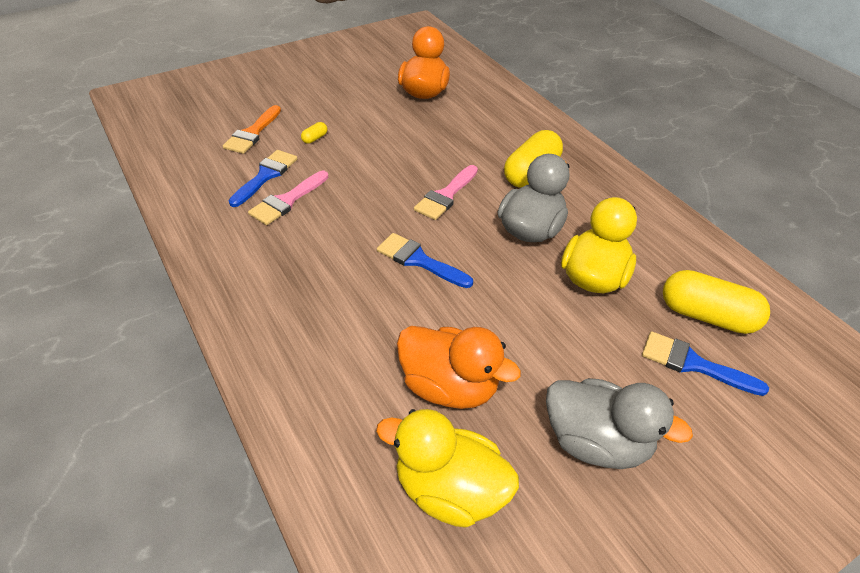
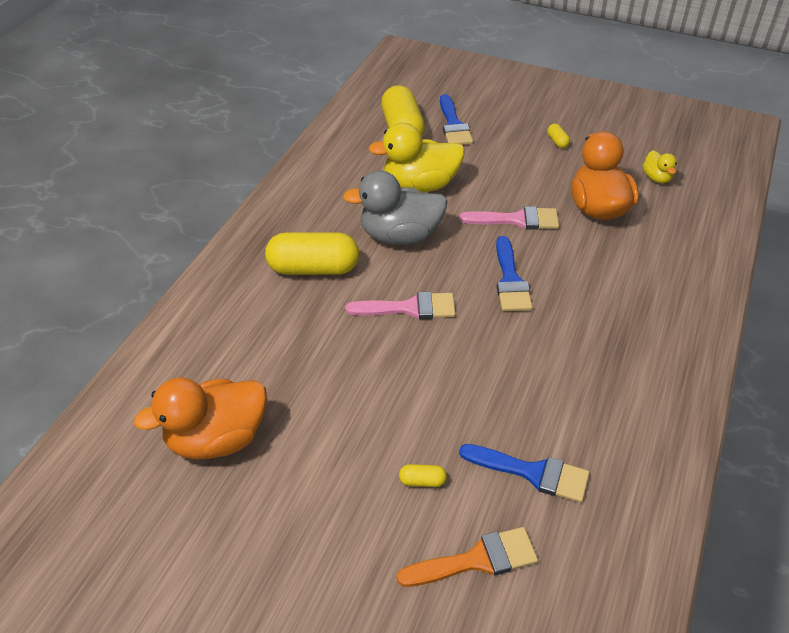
camera: 125 degrees left, 0 degrees up
blue brush [229,150,298,207] -> blue brush turned 150 degrees counterclockwise [459,444,590,503]
pink brush [248,171,329,225] -> pink brush moved to [459,206,559,230]
yellow duck [376,409,519,528] -> yellow duck [643,150,677,183], size x0.48
grey duck [546,378,693,469] -> yellow capsule [547,124,570,148]

